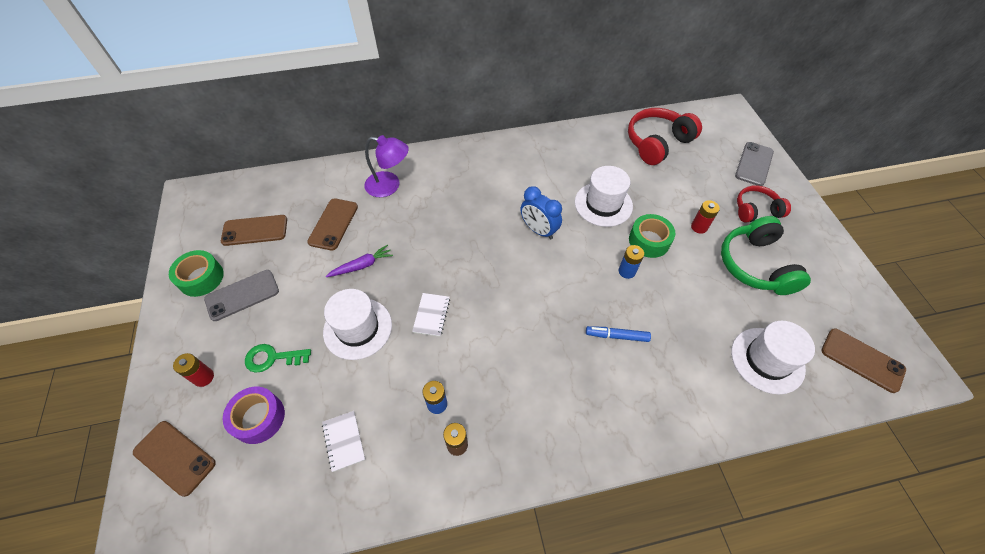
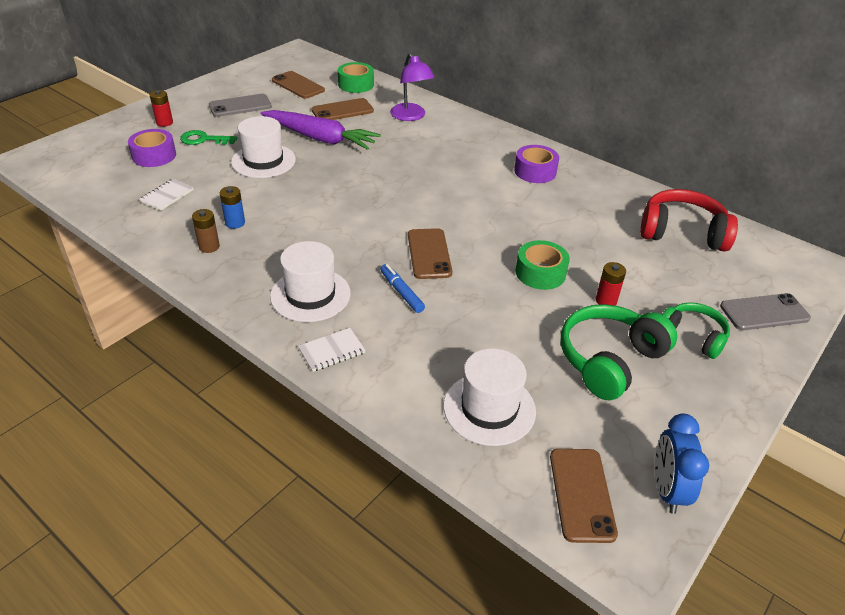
camera: 50 degrees right, 15 degrees down
brown phone [133,421,216,497] -> brown phone moved to [408,228,452,279]
green tape [169,250,224,297] -> green tape moved to [338,62,374,93]
grey phone [204,270,279,321] -> grey phone turned 45 degrees counterclockwise [209,94,272,117]
green key [245,344,311,373] -> green key turned 45 degrees counterclockwise [180,130,237,145]
purple carrot [326,245,393,277] -> purple carrot [261,110,381,150], size x2.00
white notebook [412,293,450,337] -> white notebook moved to [298,328,366,372]
blue clock [520,186,562,240] -> blue clock moved to [655,413,709,514]
white hat [575,166,633,227] -> white hat moved to [270,241,351,322]
blue battery [619,245,644,279] -> none
red headphones [737,185,791,223] -> green headphones [662,303,730,359]
none -> purple tape [514,145,559,183]

